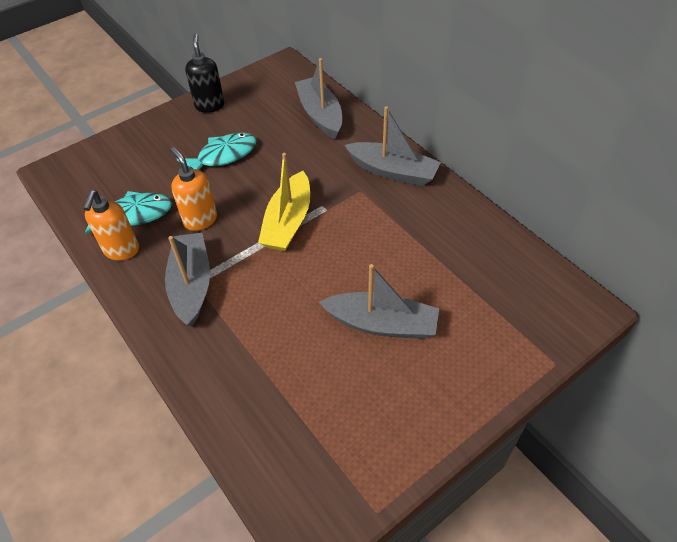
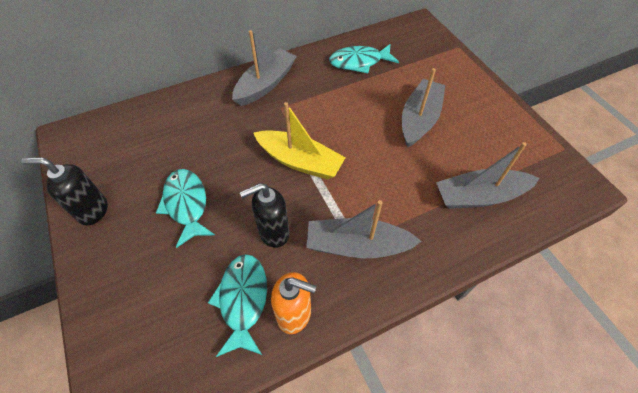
camera: 80 degrees left, 5 degrees up
orange soap dispenser [170,147,217,231] -> black soap dispenser [240,183,290,248]
grey boat [295,58,342,139] -> grey boat moved to [436,142,539,209]
none -> turquoise fish [329,44,399,73]

